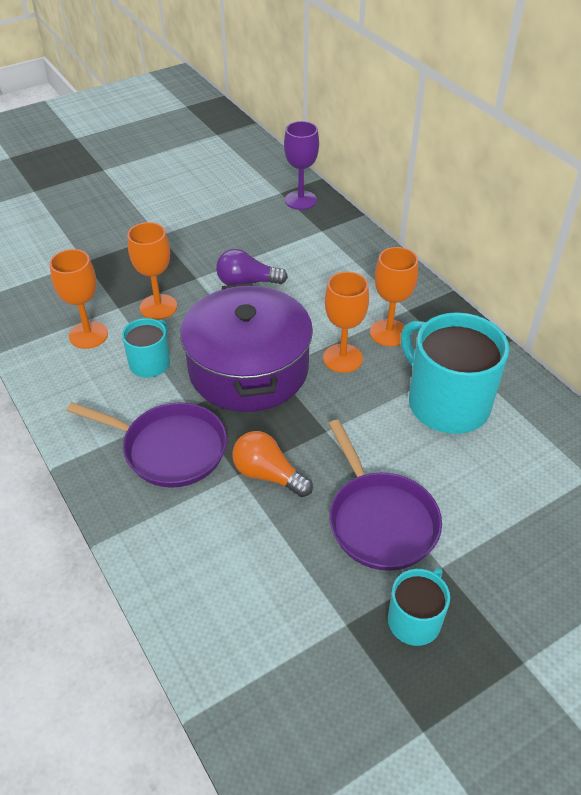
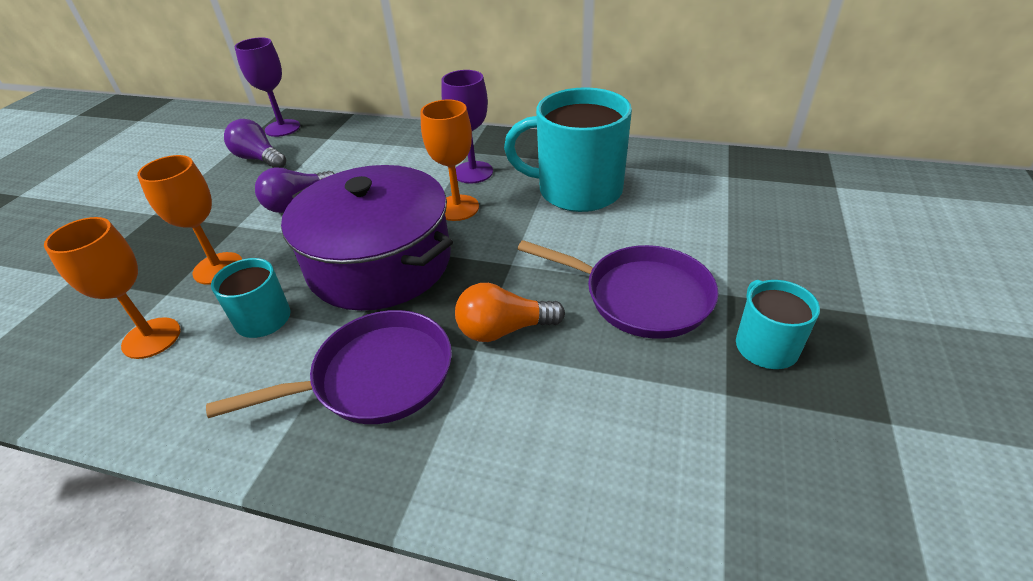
camera: 40 degrees left, 5 degrees down
orange goblet [370,247,418,346] -> purple goblet [441,70,493,183]
none -> purple light bulb [224,119,286,168]

